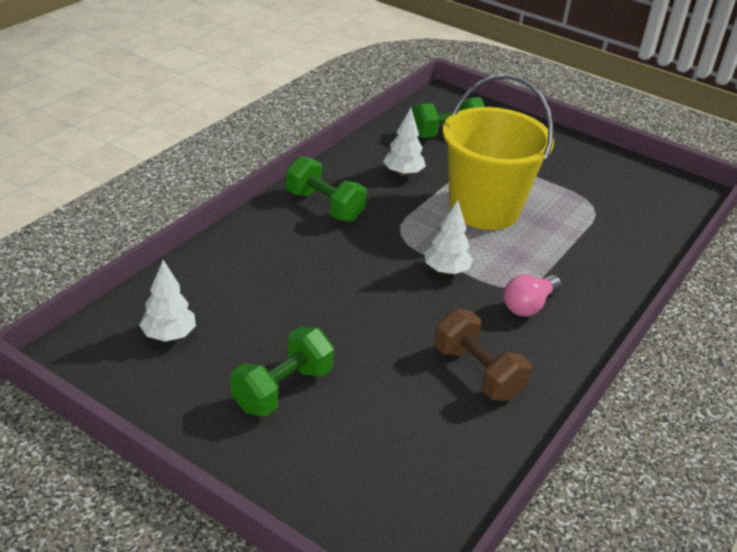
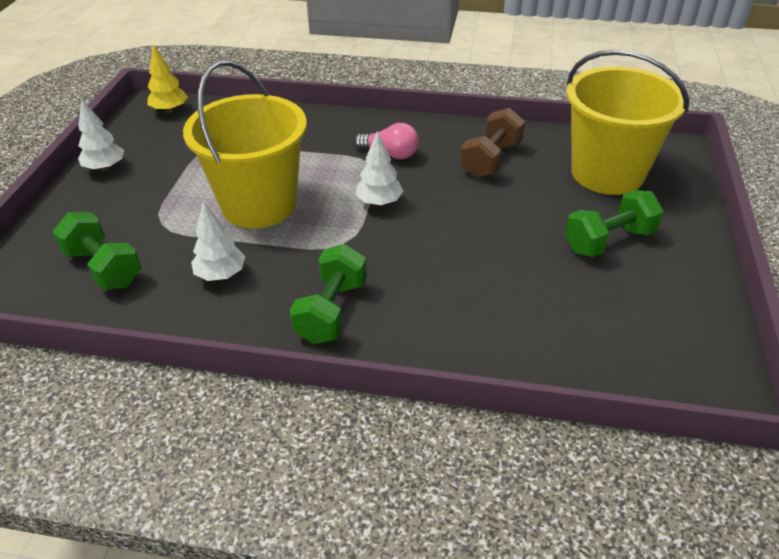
camera: 110 degrees left, 5 degrees up
white tree [139,260,196,341] -> white tree moved to [78,99,124,171]
green dumbbell [231,327,334,417] -> green dumbbell turned 45 degrees counterclockwise [565,190,664,257]
none -> yellow tree [147,45,188,113]
none -> yellow bucket [567,49,689,195]

